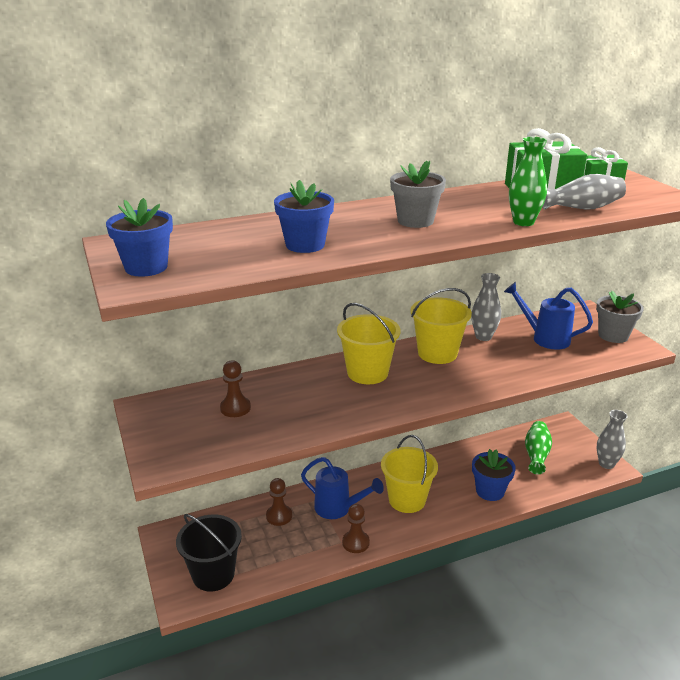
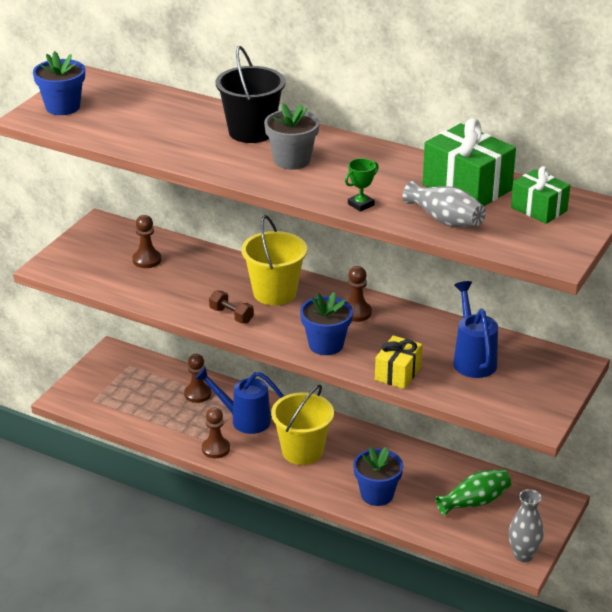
camera: 50 degrees right, 5 degrees up
black bucket [176,514,242,591] -> black bucket moved to [216,46,285,143]
blue flower pot [274,180,334,253] -> blue flower pot moved to [300,292,353,355]
blue watering can [301,457,384,519] -> blue watering can turned 120 degrees clockwise [195,367,284,434]
yellow bucket [411,288,472,364] -> brown pawn [347,266,372,322]
grey vase [471,273,501,341] -> none
green vase [509,137,547,226] -> green trophy [345,158,379,212]
grey flower pot [596,291,644,343] -> none
none -> brown dumbbell [209,290,254,323]
none -> yellow gift [375,335,423,389]

